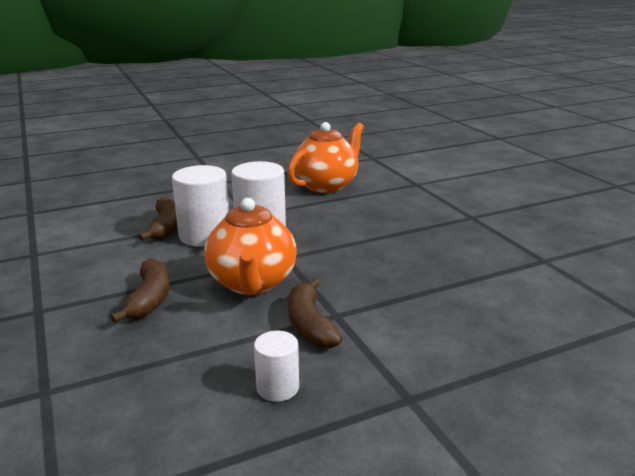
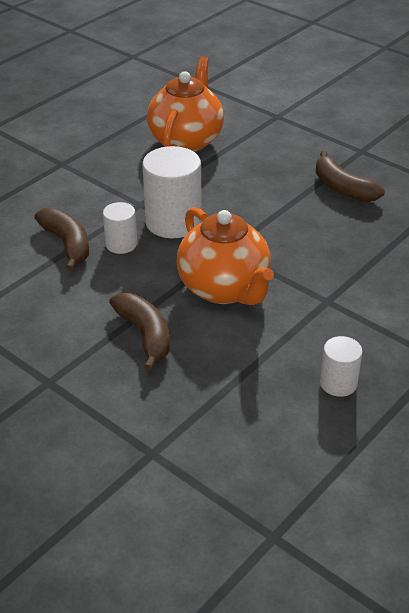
camera: 25 degrees left, 15 degrees up
white cylinder [172,165,229,247] -> white cylinder [103,202,137,254], size x0.55
brown banana [288,278,342,348] -> brown banana moved to [316,151,385,202]

